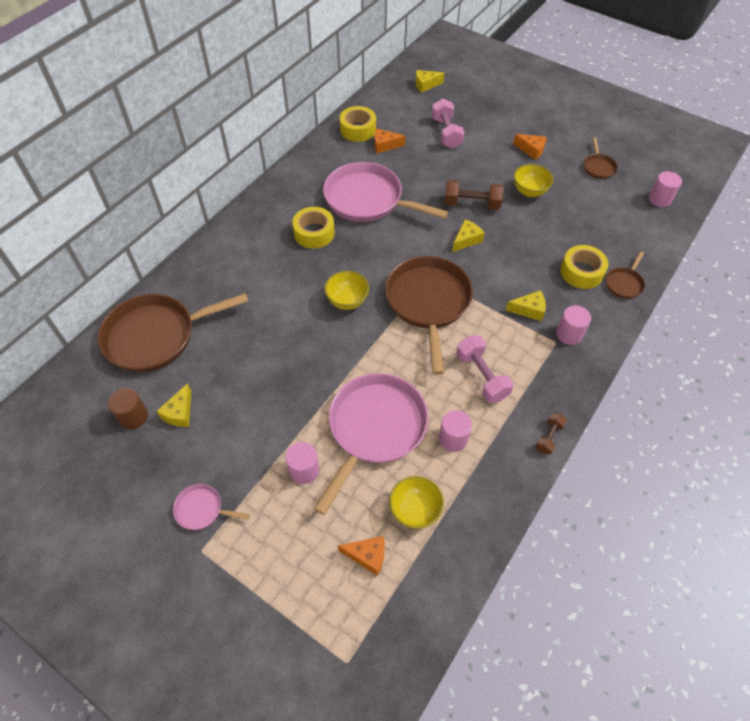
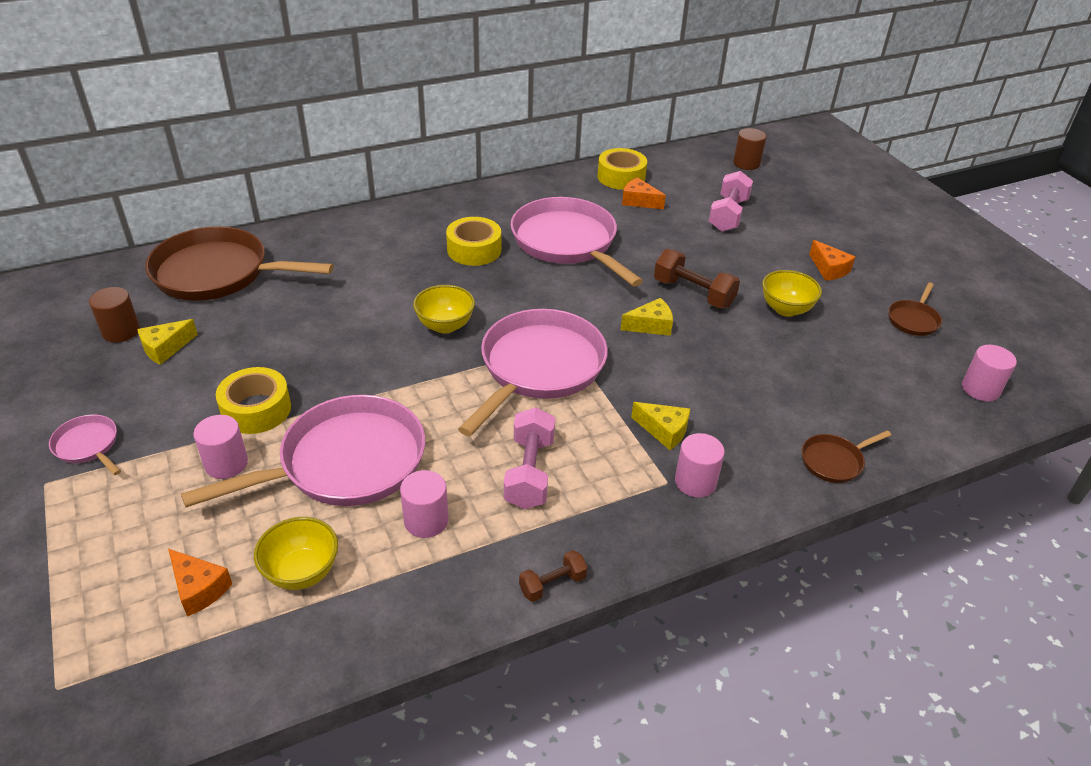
camera: 30 degrees right, 15 degrees down
brown pan [385,256,473,375] -> pink pan [458,309,608,436]
yellow cheese [415,70,445,93] -> brown cylinder [733,128,767,170]
yellow tape [560,245,608,289] -> yellow tape moved to [216,367,291,434]

